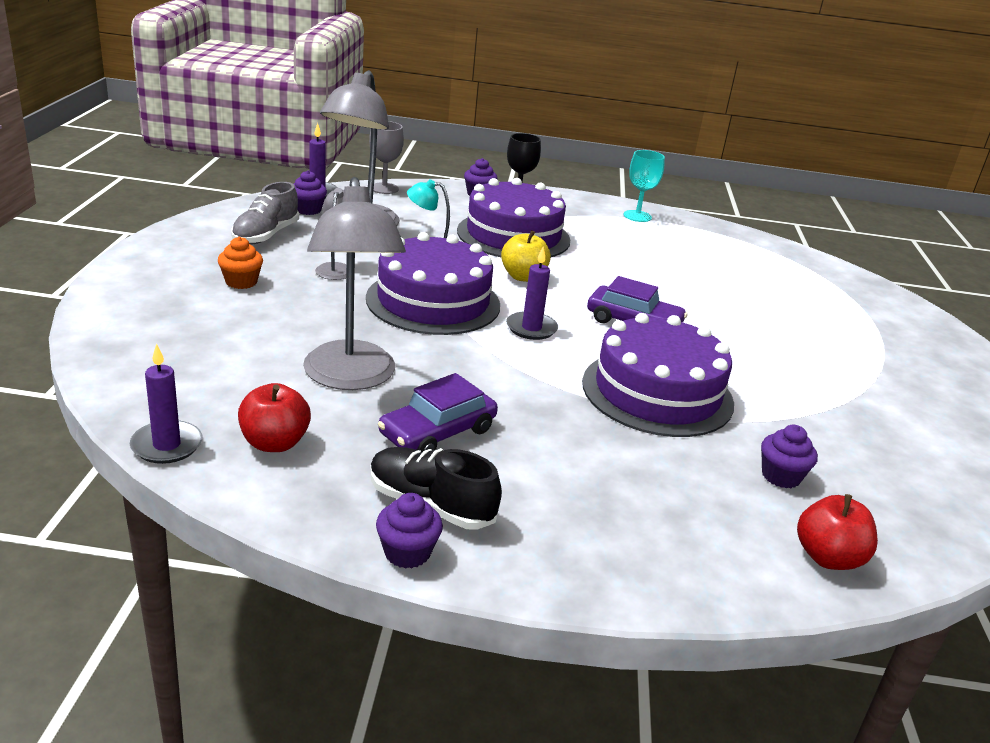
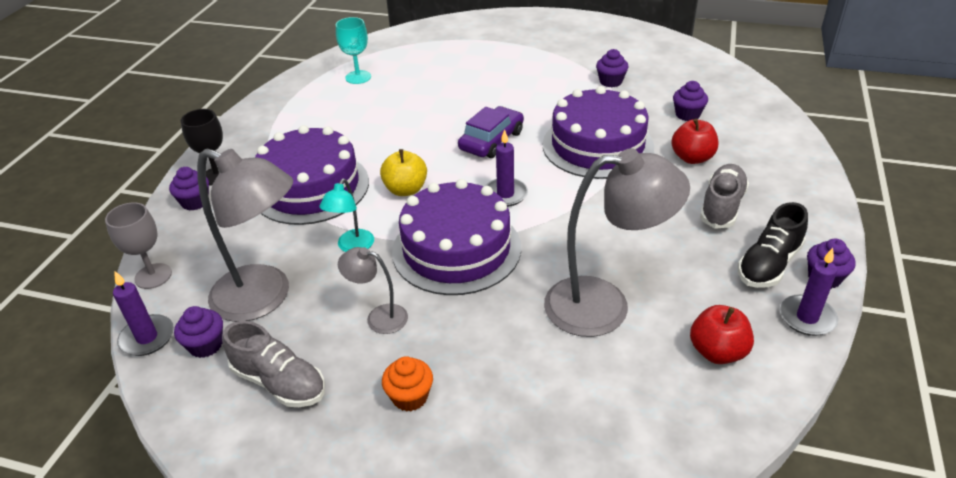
camera: 75 degrees left, 10 degrees up
purple candle [130,343,202,464] -> purple candle moved to [780,248,838,336]
purple car [378,373,498,452] -> none
turquoise goblet [623,150,665,222] -> turquoise goblet moved to [336,17,371,84]
red apple [797,494,878,570] -> red apple moved to [671,119,719,164]
none -> purple cupcake [596,49,629,87]
none -> grey shoe [700,164,749,229]

